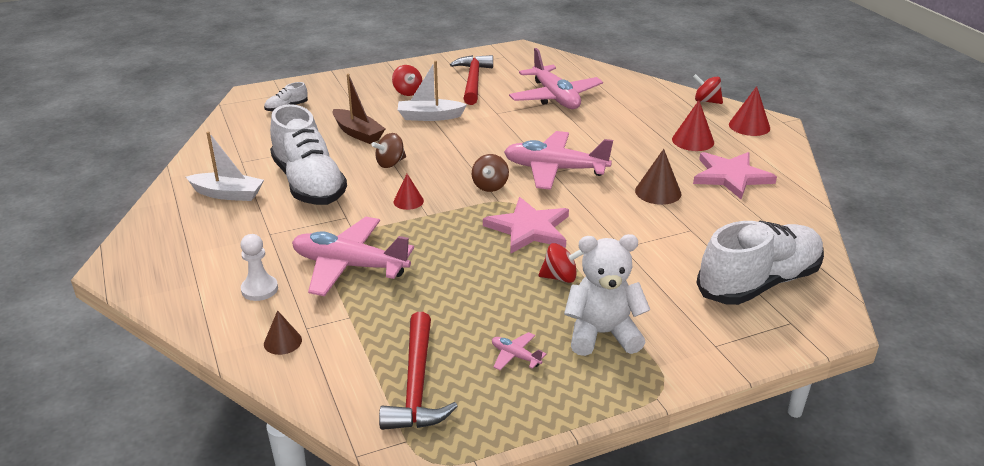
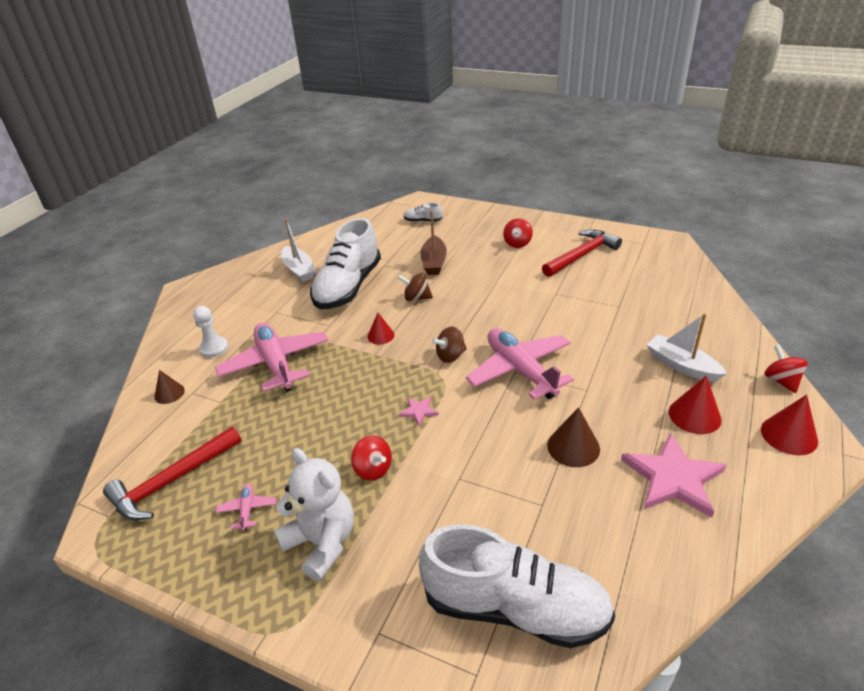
camera: 50 degrees right, 5 degrees up
white boat [398,61,467,121] -> white boat moved to [647,313,727,382]
pink star [483,197,569,254] -> pink star [399,397,439,426], size x0.45
pink plane [509,48,603,109] -> none

